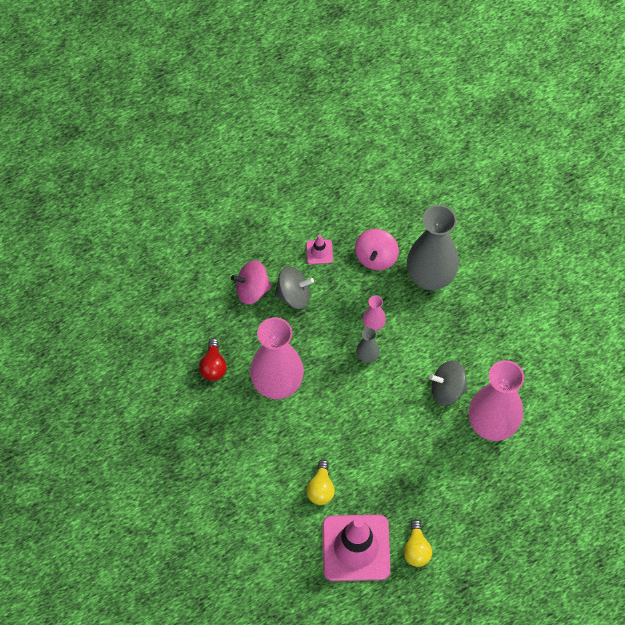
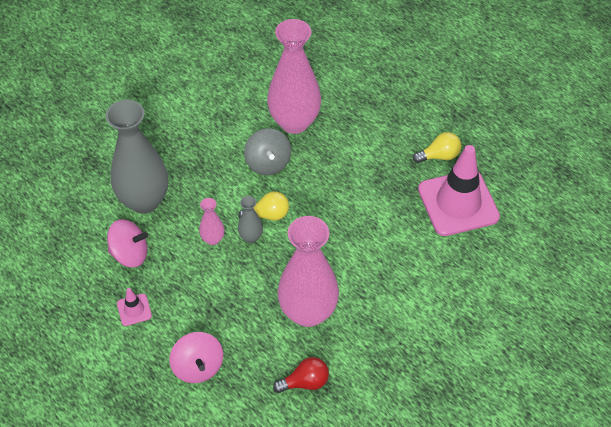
camera: 105 degrees left, 10 degrees down
grey spinning top [274,266,314,309] -> none
yellow light bulb [306,460,335,505] -> yellow light bulb moved to [238,191,289,221]

